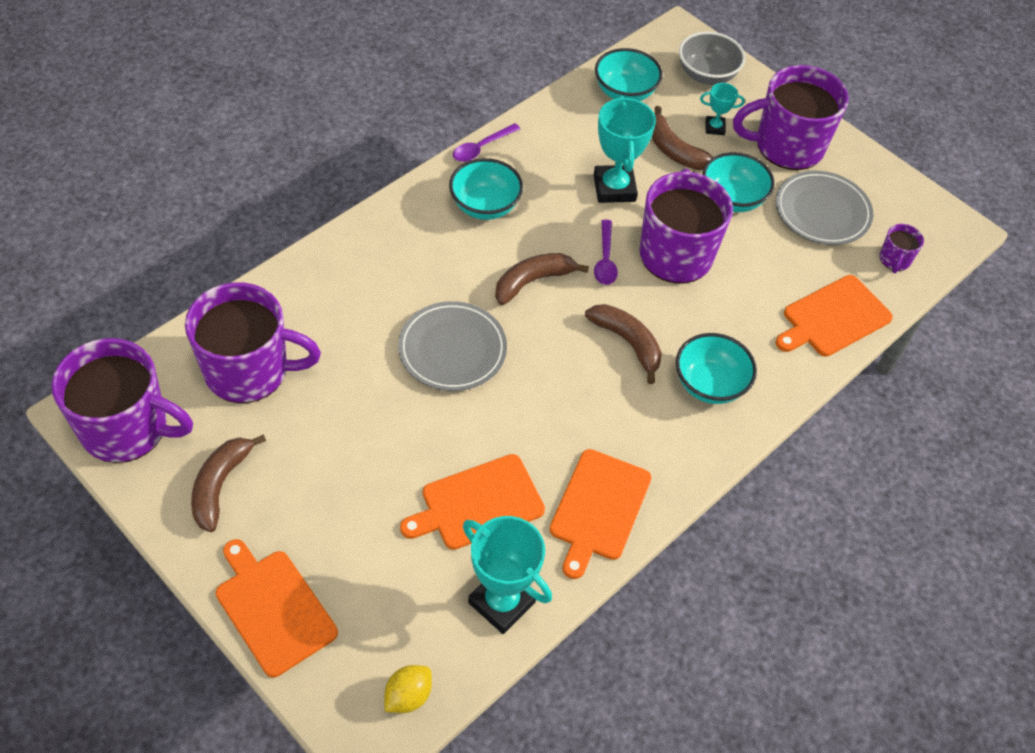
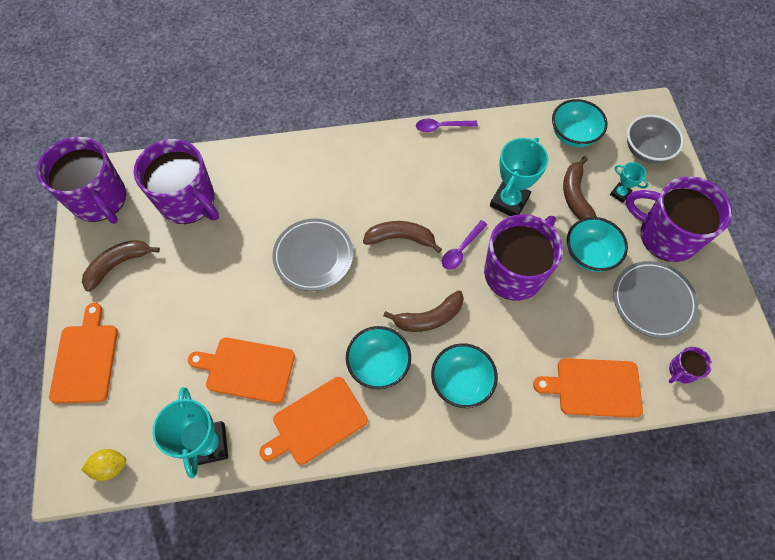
camera: 40 degrees right, 10 degrees up
turquoise bowl [449,158,523,220] -> turquoise bowl moved to [346,326,411,389]
brown banana [585,304,662,384] -> brown banana turned 75 degrees clockwise [383,290,464,332]

